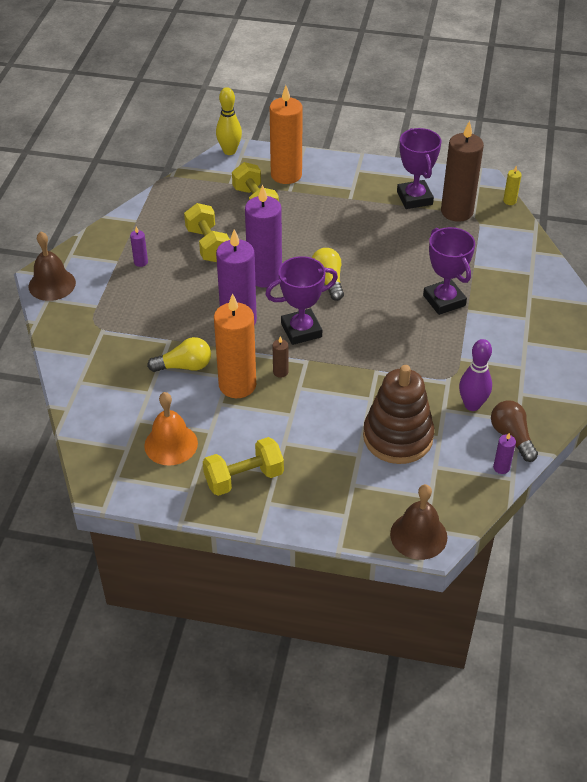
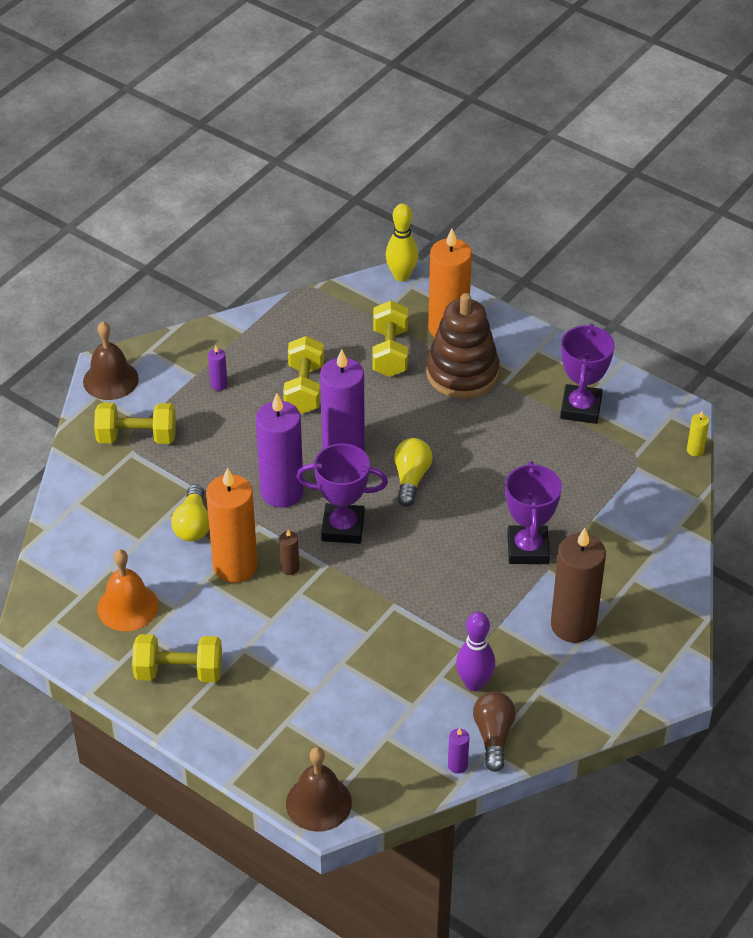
camera: 25 degrees right, 0 degrees up
yellow light bulb [147,337,211,372] -> yellow light bulb turned 75 degrees clockwise [171,484,209,541]
brown stacking toy [363,365,434,464] -> brown stacking toy moved to [426,293,500,399]
brown candle [441,121,484,222] -> brown candle moved to [551,528,606,643]
none -> yellow dumbbell [94,403,176,444]

